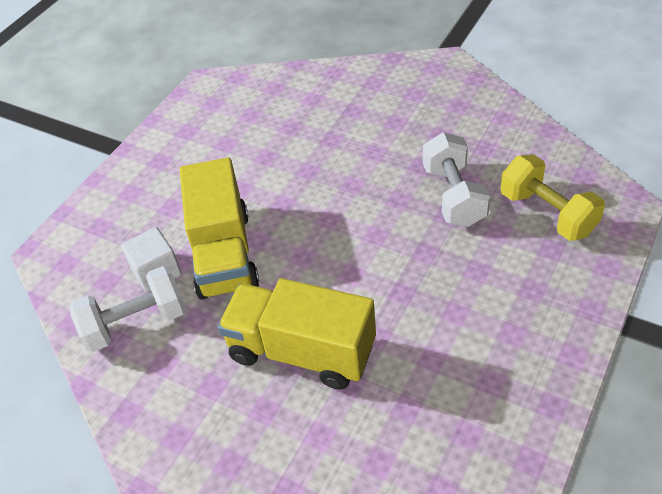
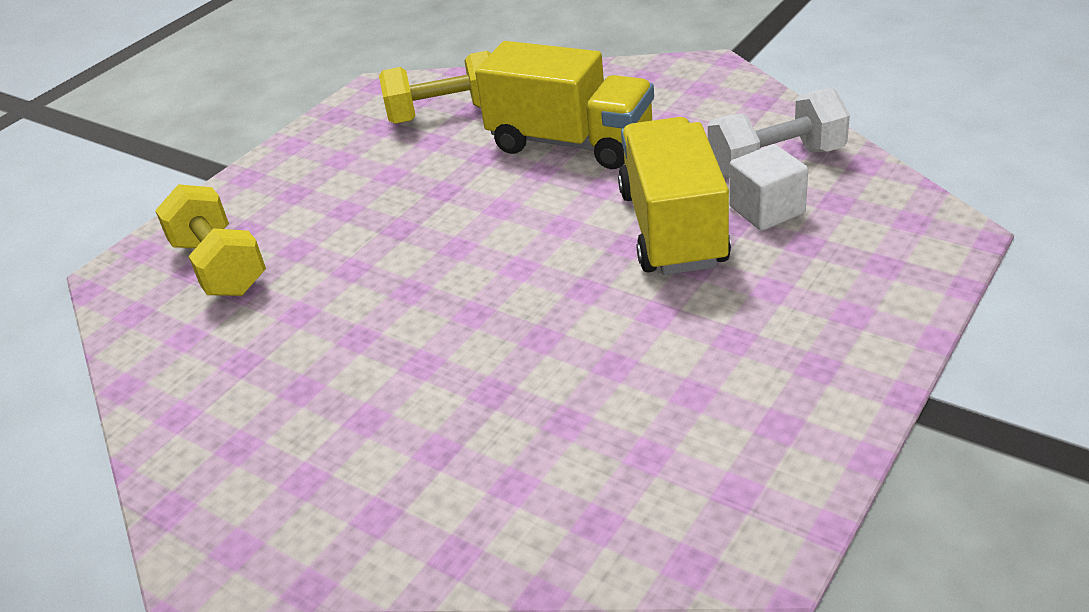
camera: 175 degrees left, 10 degrees down
white dumbbell [423,132,490,227] -> none
none -> yellow dumbbell [379,51,491,124]

